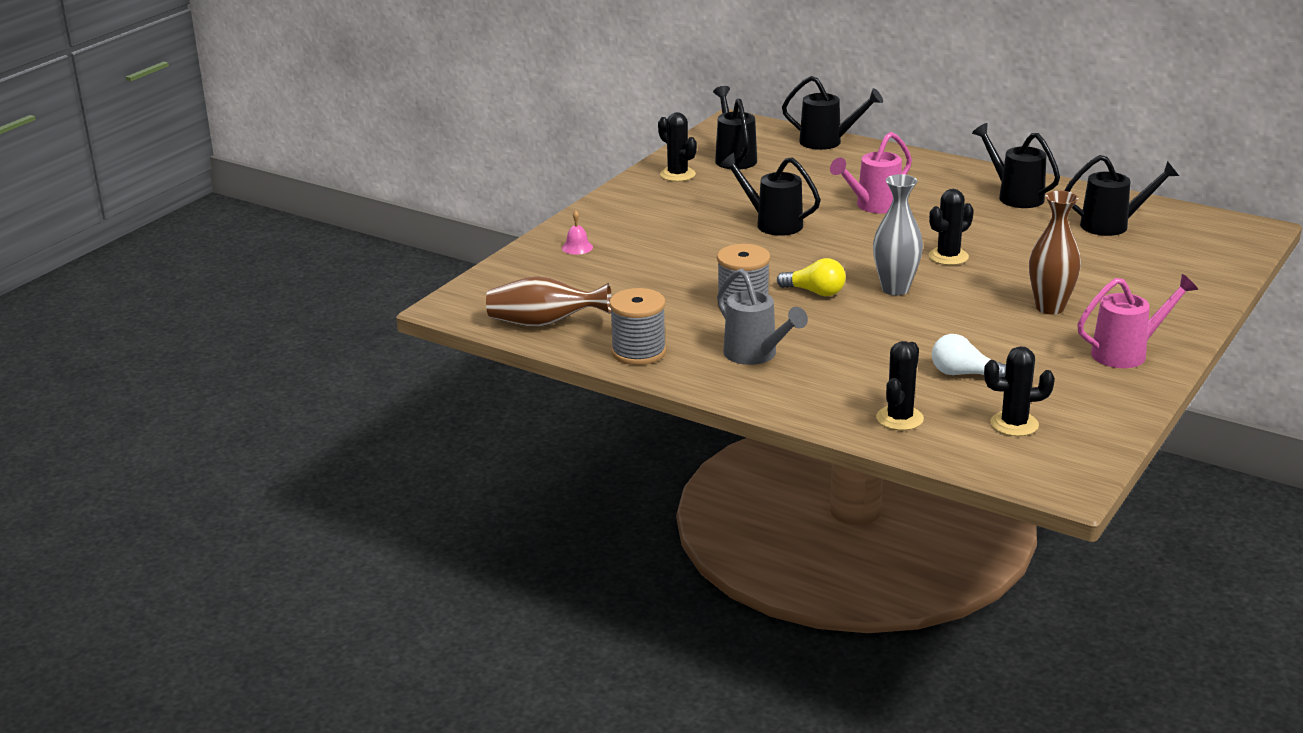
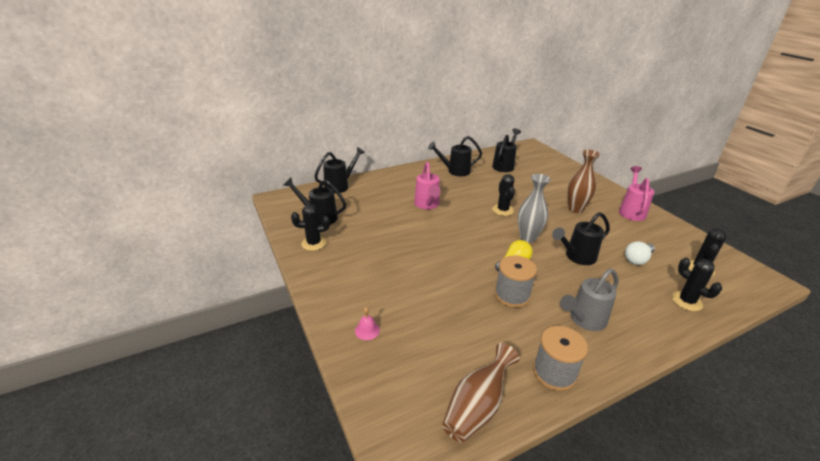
camera: 60 degrees left, 5 degrees up
grey watering can [717,269,808,365] -> grey watering can turned 150 degrees clockwise [560,268,619,331]
black watering can [720,153,821,236] -> black watering can moved to [552,212,610,265]

